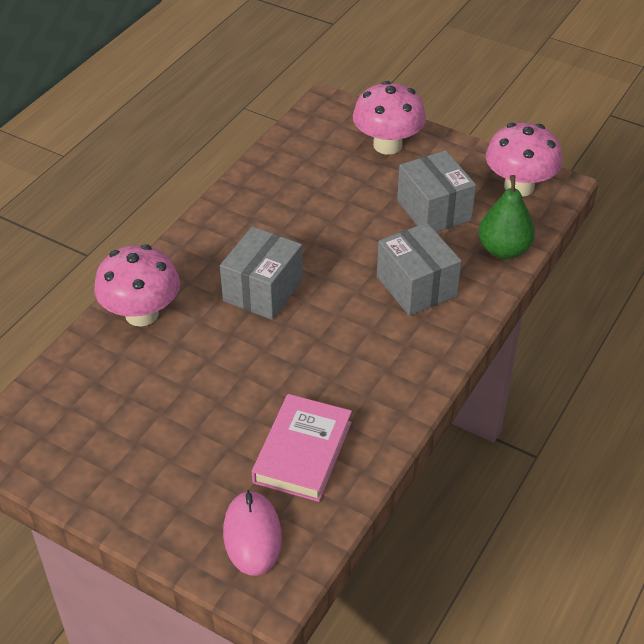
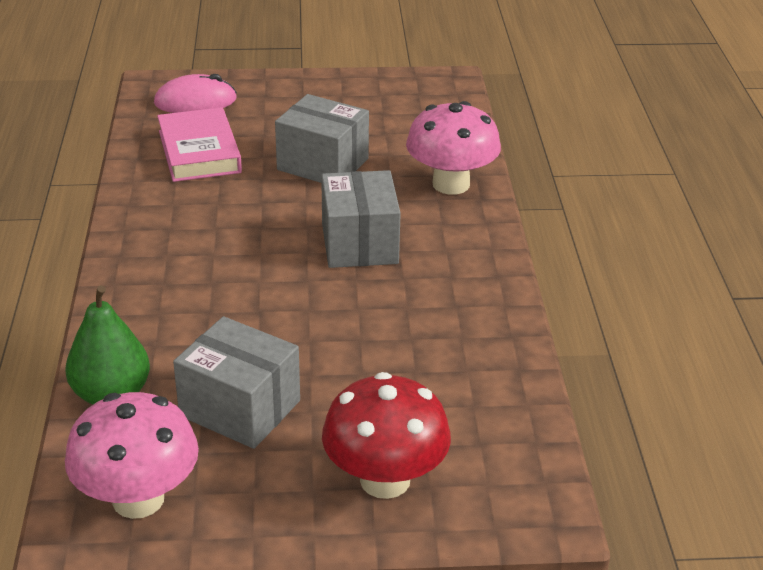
camera: 145 degrees right, 10 degrees down
pink mouse [223,490,282,576] -> pink mouse turned 60 degrees counterclockwise [154,74,237,113]
pink mushroom [353,81,426,155] -> red mushroom [322,372,451,499]
grey box [377,223,462,316] -> grey box moved to [275,94,369,183]

